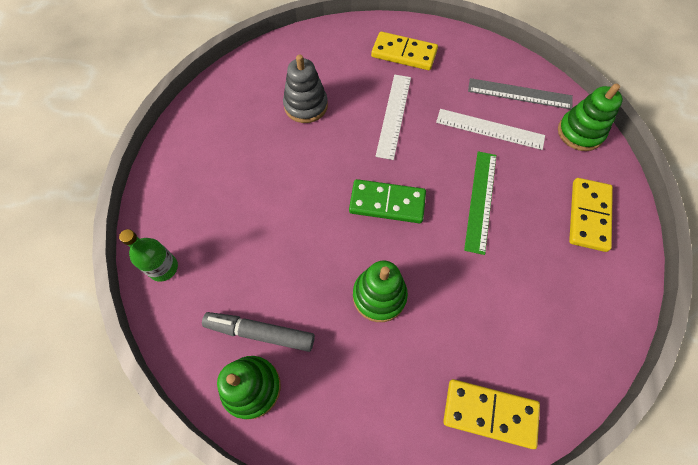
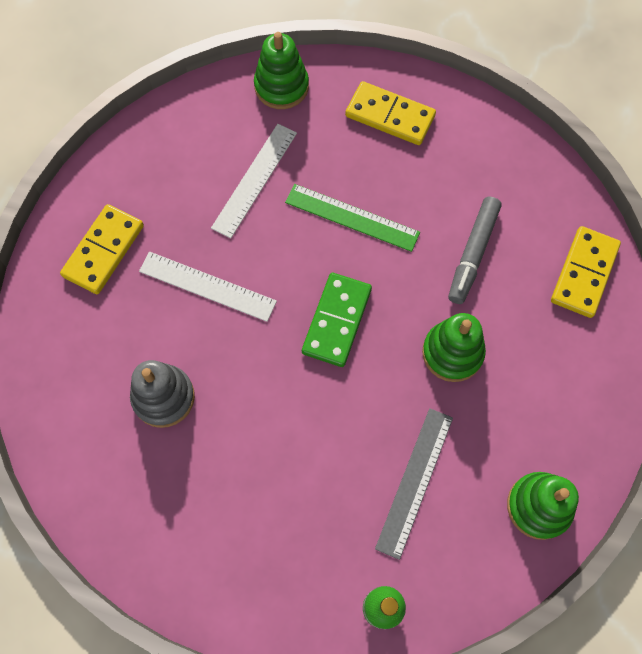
camera: 80 degrees left, 5 degrees up
grey marker [202,312,315,352] -> grey marker moved to [448,197,502,304]
grey ruler [468,78,573,109] -> grey ruler moved to [375,408,453,560]

